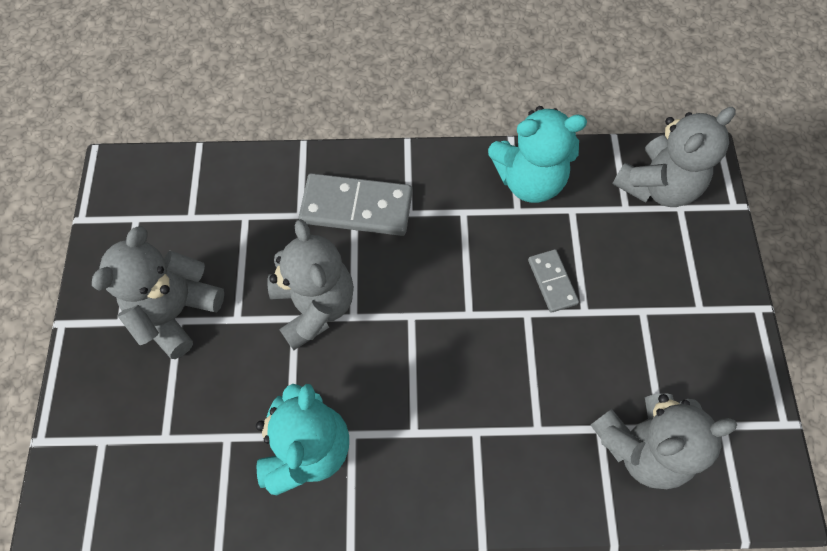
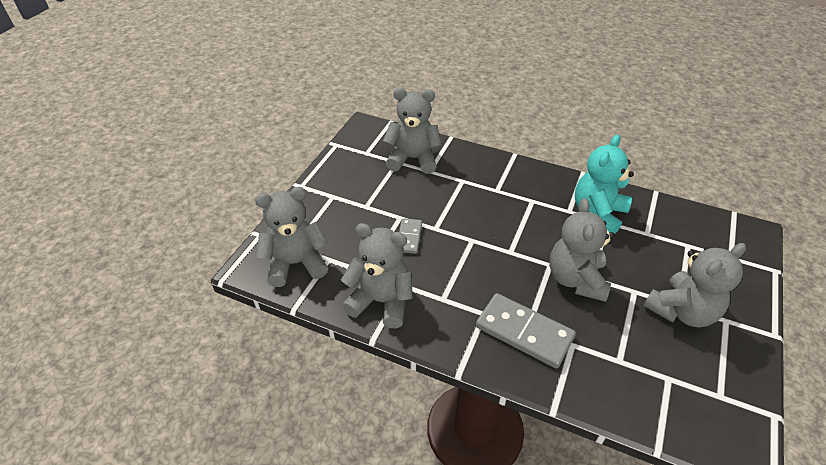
camera: 155 degrees left, 20 degrees down
turquoise teddy bear [488,106,587,203] -> grey teddy bear [341,223,413,328]

